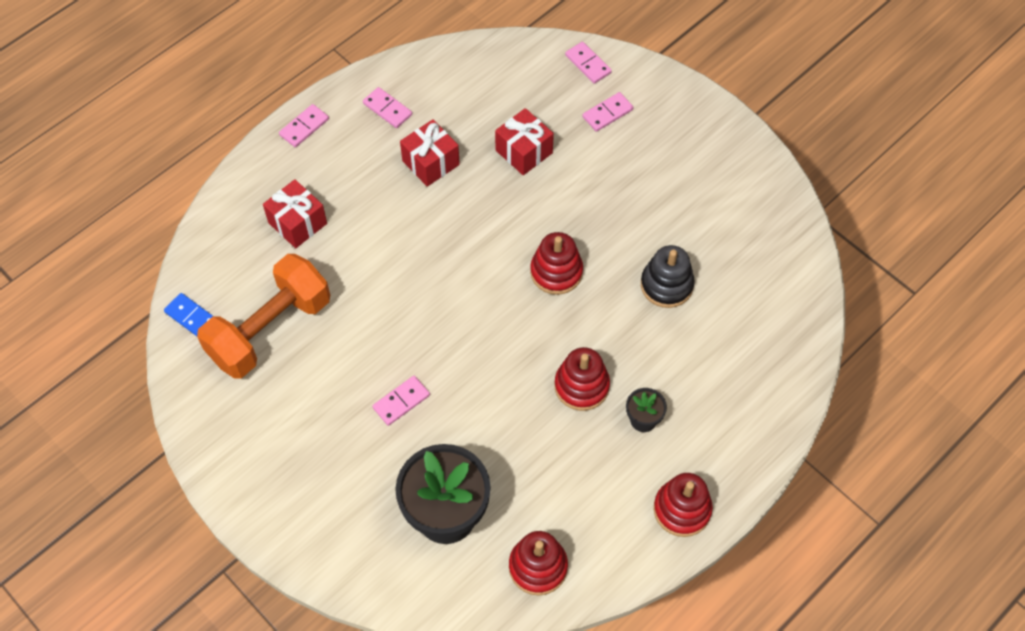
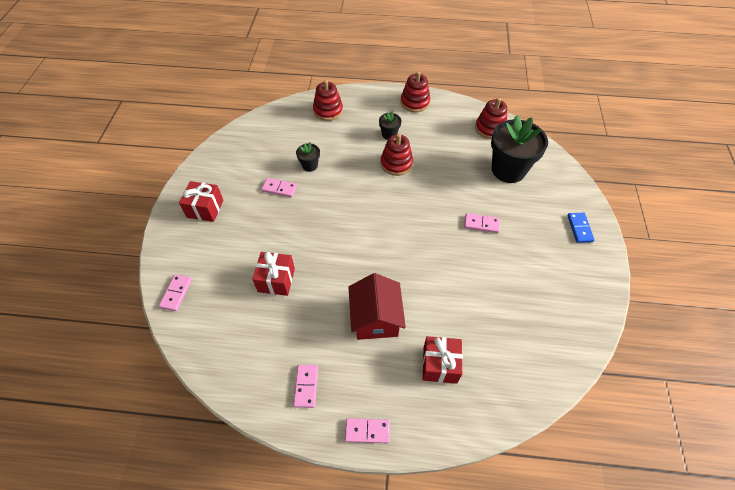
camera: 130 degrees left, 5 degrees down
blue domino [164,293,214,336] -> blue domino moved to [567,213,595,243]
orange dumbbell [197,254,330,379] -> none
red gift [400,119,460,187] -> red gift moved to [179,181,223,222]
red stacking toy [530,232,583,295] -> red stacking toy moved to [313,80,343,121]
pink domino [582,92,634,132] -> pink domino moved to [261,178,297,198]
black stacking toy [641,245,695,308] -> black flower pot [296,142,320,172]
none -> red house [348,273,406,340]

